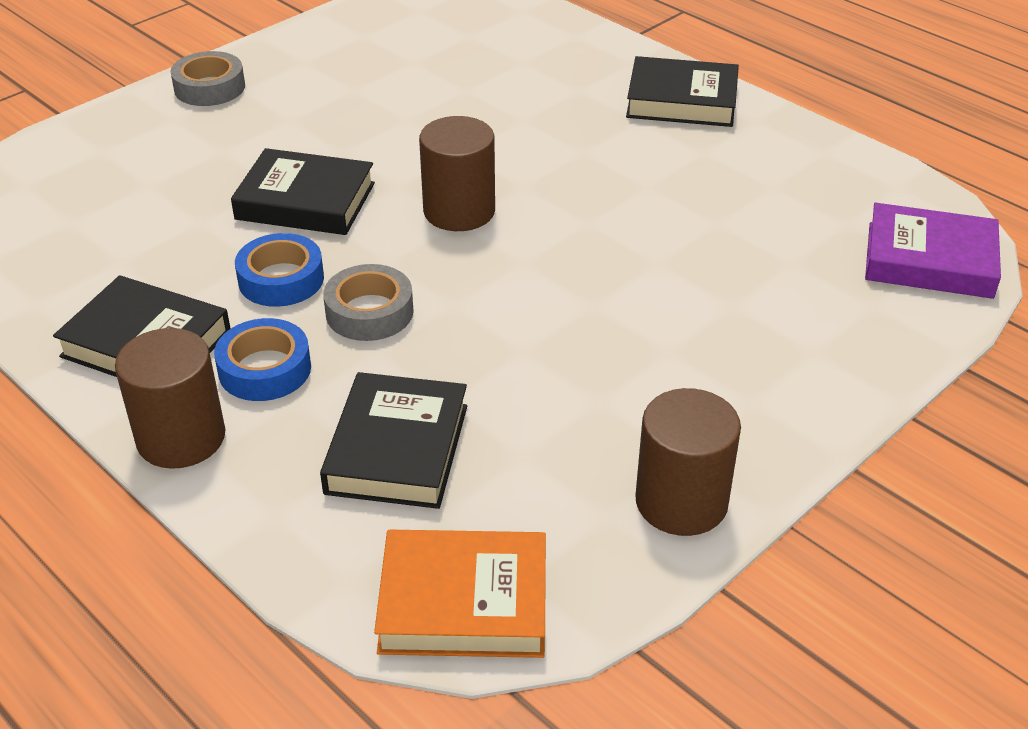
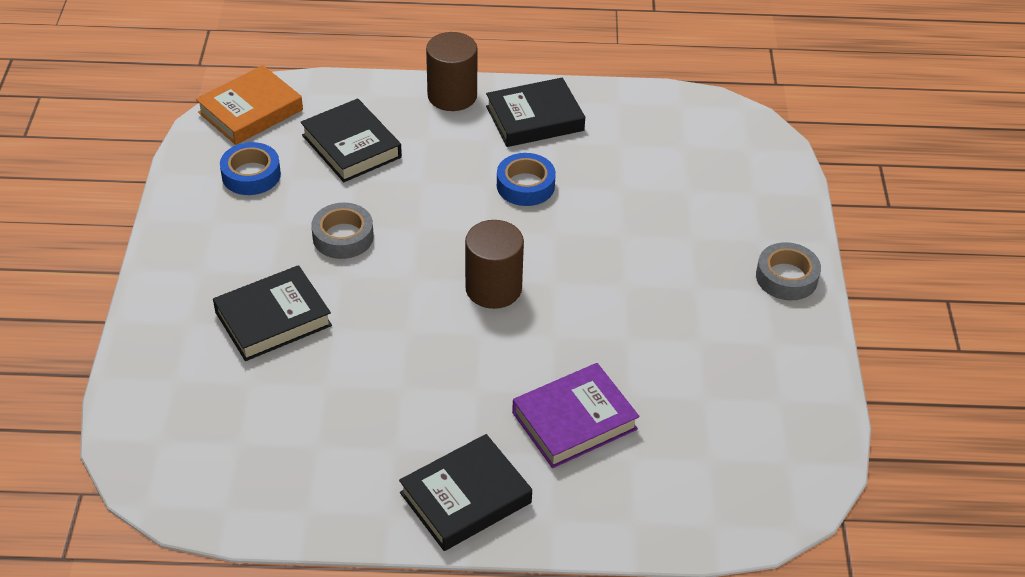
camera: 135 degrees right, 5 degrees up
blue tape [214,318,311,401] -> blue tape moved to [220,142,281,195]
black book [231,148,375,235] -> black book moved to [213,265,332,361]
grey tape [323,264,414,341] -> grey tape moved to [311,203,374,259]
brown cylinder [635,388,741,536] -> none
purple book [865,203,1001,299] -> purple book moved to [512,363,639,468]

